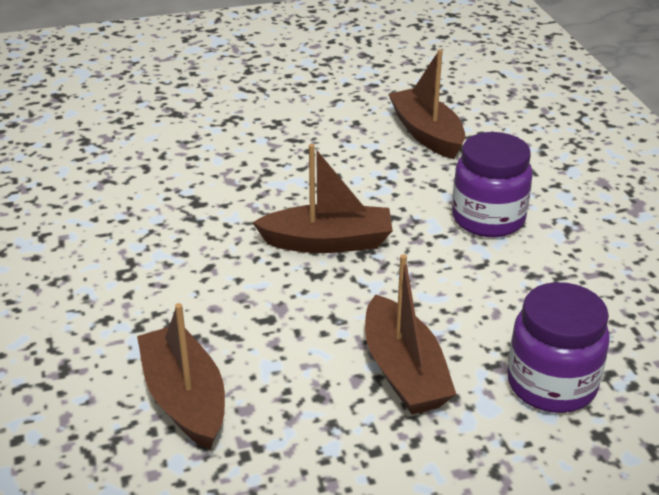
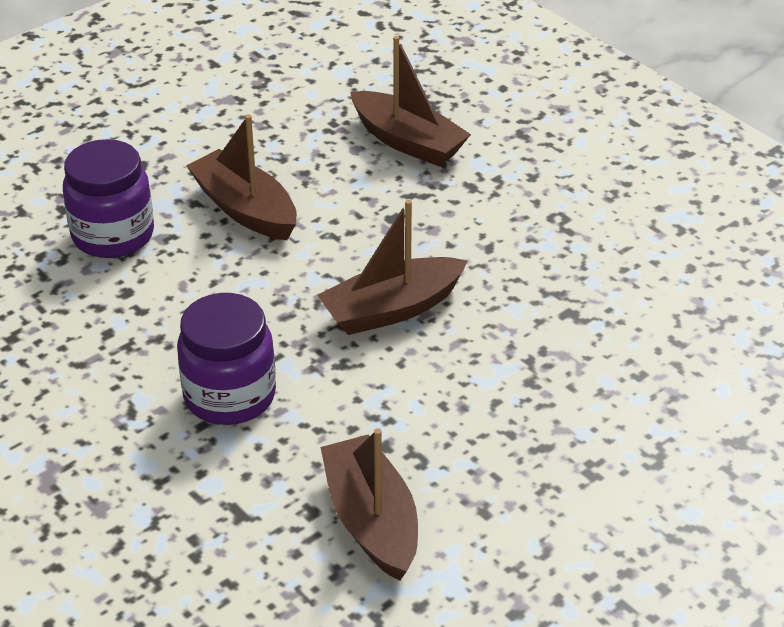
camera: 155 degrees right, 5 degrees up
brown boat [388,49,465,159] -> brown boat turned 150 degrees counterclockwise [320,428,418,581]

